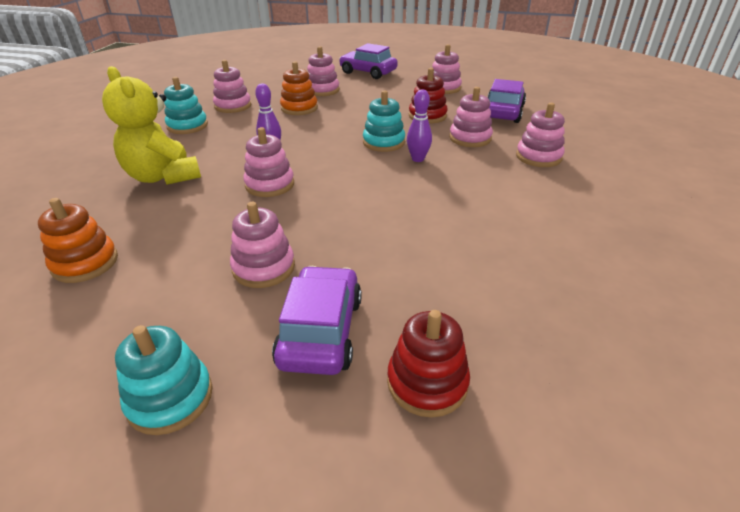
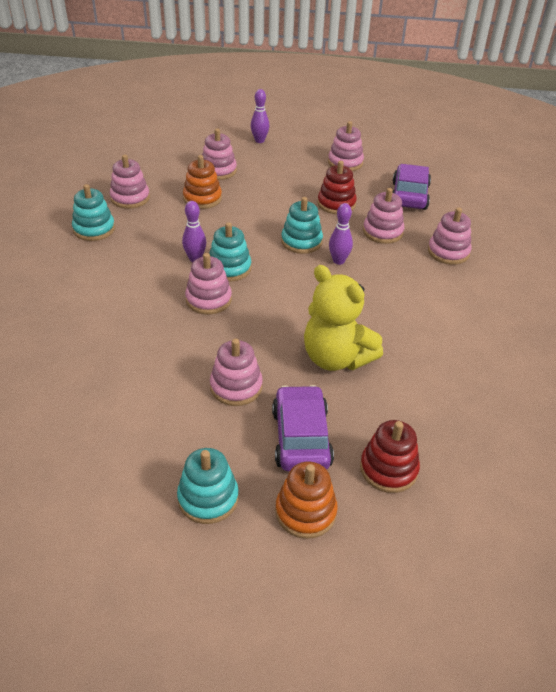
camera: 10 degrees left, 5 degrees up
orange stacking toy [38,198,118,283] -> orange stacking toy moved to [275,462,338,539]
yellow teddy bear [102,66,201,185] -> yellow teddy bear moved to [304,265,383,371]
purple car [339,43,398,79] -> purple bowling pin [251,89,269,143]
none -> turquoise stacking toy [209,222,251,282]

